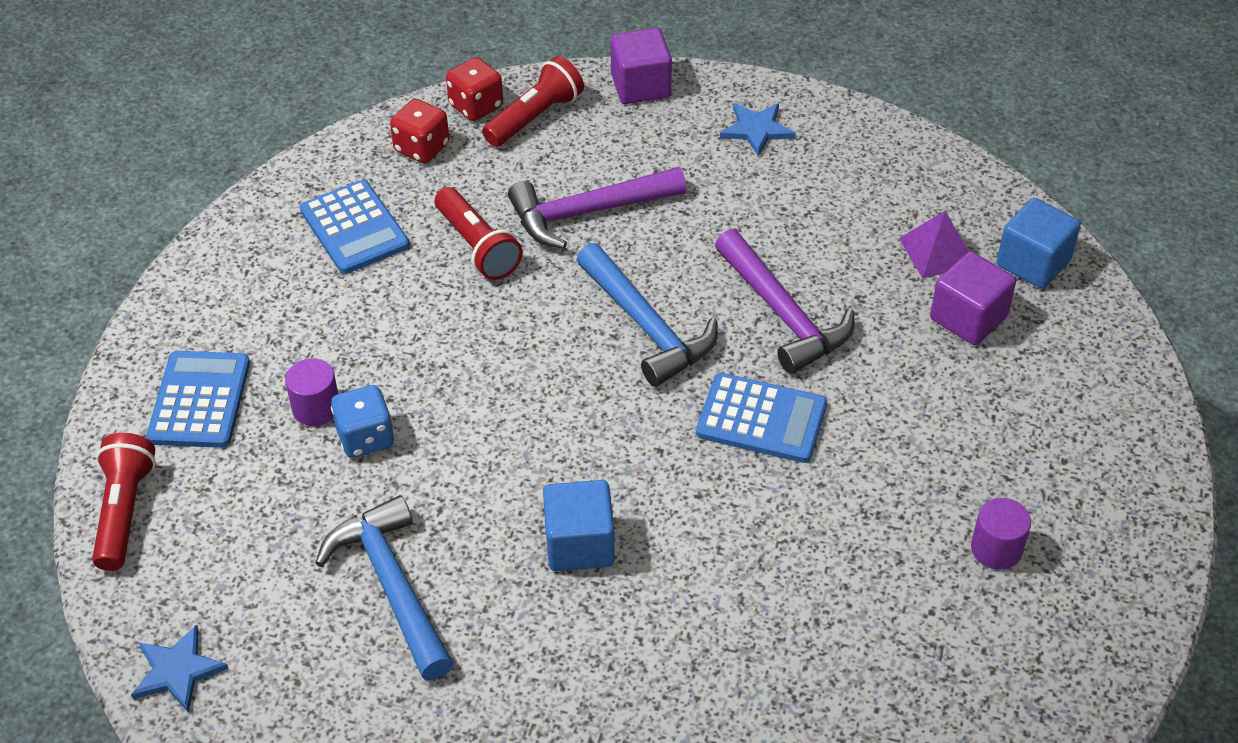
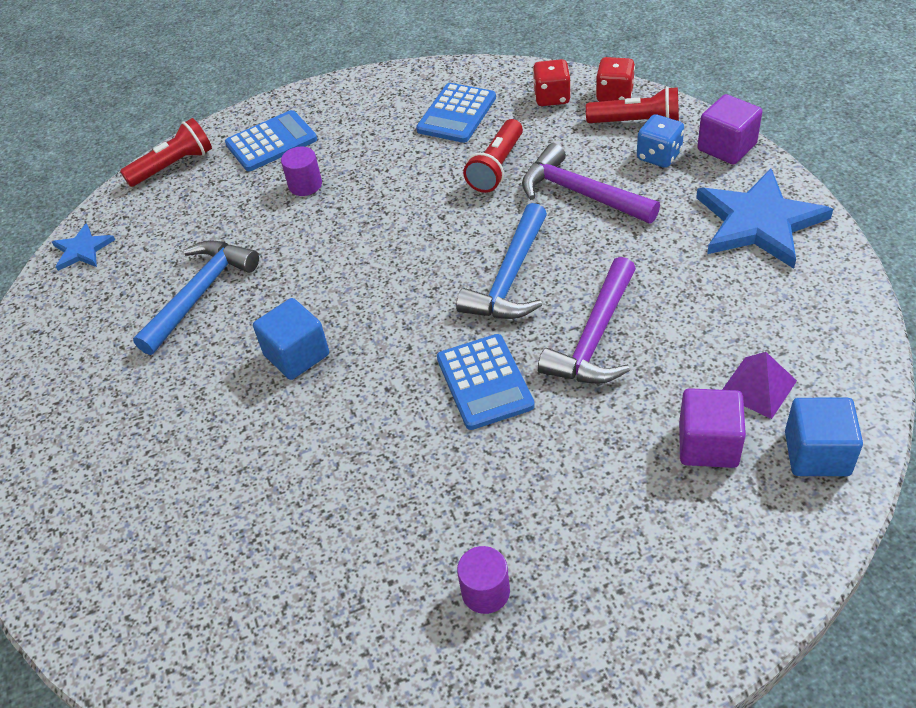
camera: 60 degrees right, 0 degrees up
blue dice [331,385,394,458] -> blue dice moved to [637,114,684,168]
blue star [720,103,795,157] -> blue star [696,169,833,269], size x1.98

